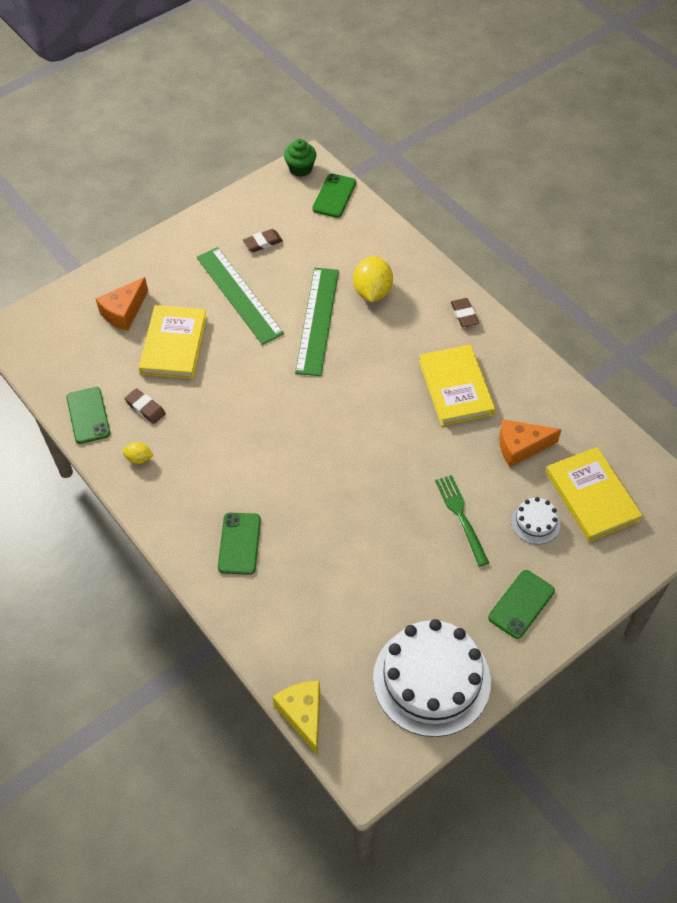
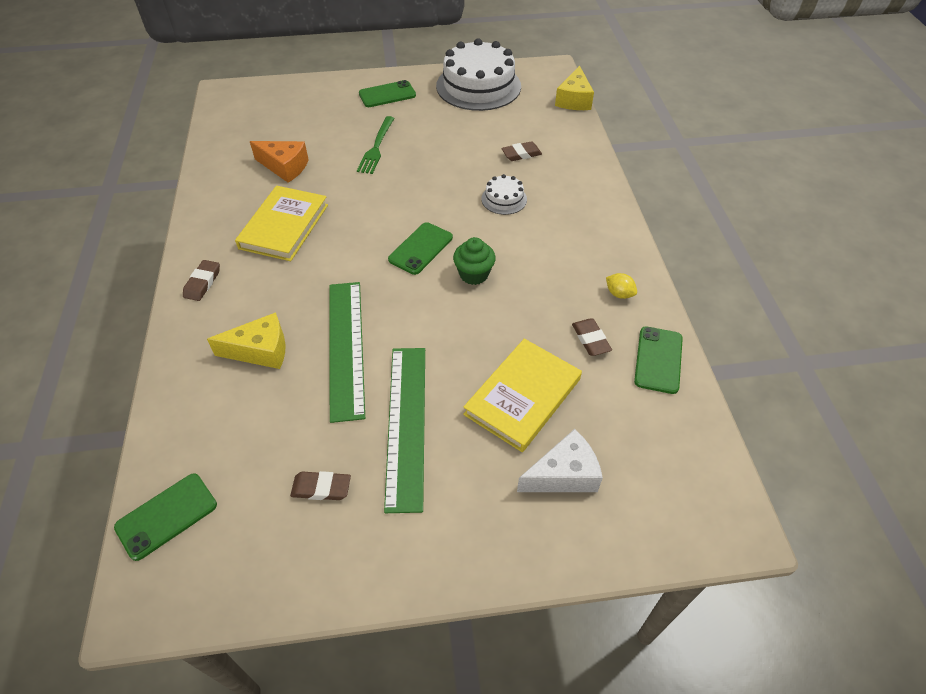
camera: 150 degrees left, 5 degrees down
orange cheese [95,277,148,331] -> white cheese [517,429,603,492]
green phone [218,513,261,575] -> green phone moved to [388,222,453,275]
green cupcake [284,139,317,177] -> green cupcake moved to [453,237,496,285]
green ruler [295,268,339,376] -> green ruler turned 45 degrees counterclockwise [329,282,365,423]
yellow lemon [353,256,393,302] -> yellow cheese [207,312,286,369]
white cake [511,497,560,544] -> white cake moved to [481,174,527,215]
yellow book [546,447,642,542] -> none
none -> brown eraser [501,141,542,161]

